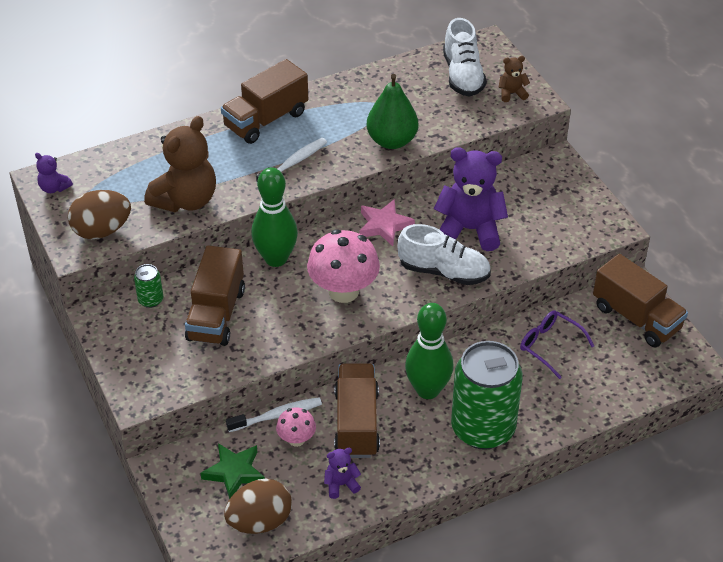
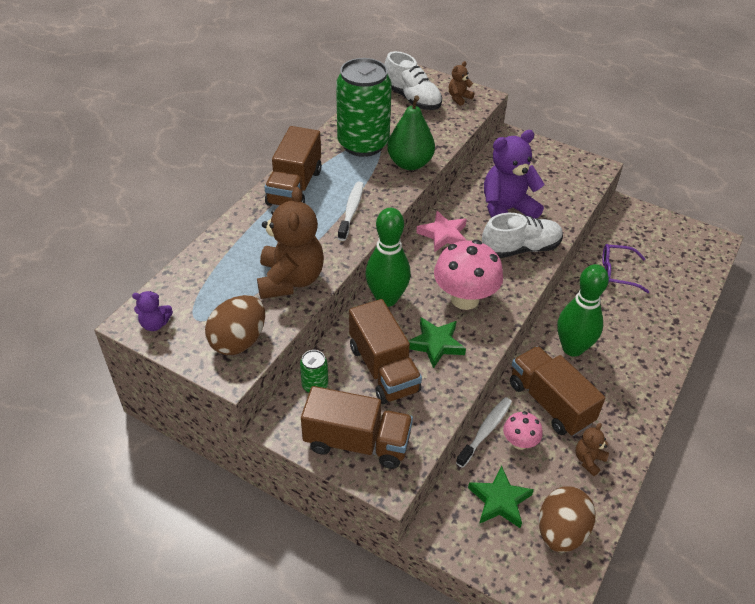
camera: 35 degrees left, 0 degrees up
purple teddy bear [324,448,361,499] -> brown teddy bear [575,423,609,476]
green can [451,341,523,450] -> green can moved to [336,58,392,157]
brown truck [593,254,688,347] -> brown truck moved to [301,386,413,469]
none -> green star [409,317,466,369]

